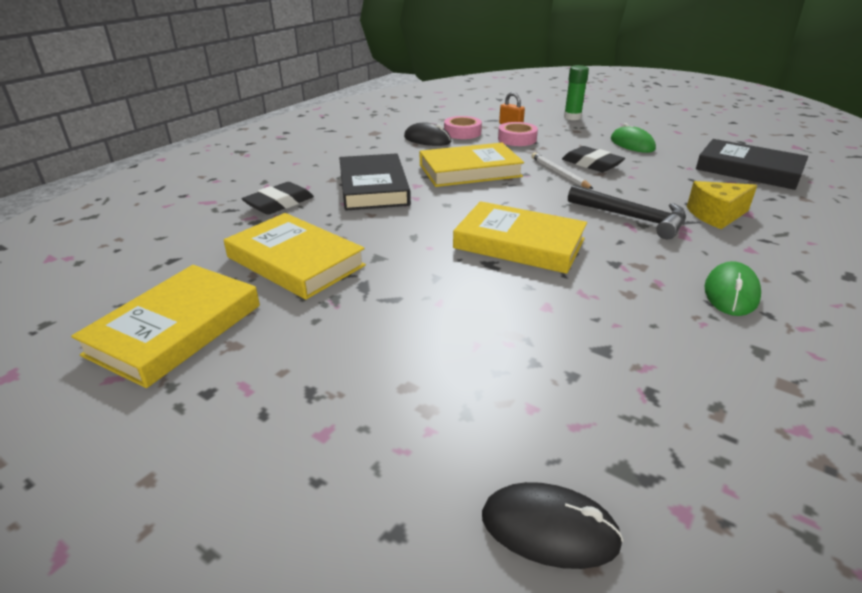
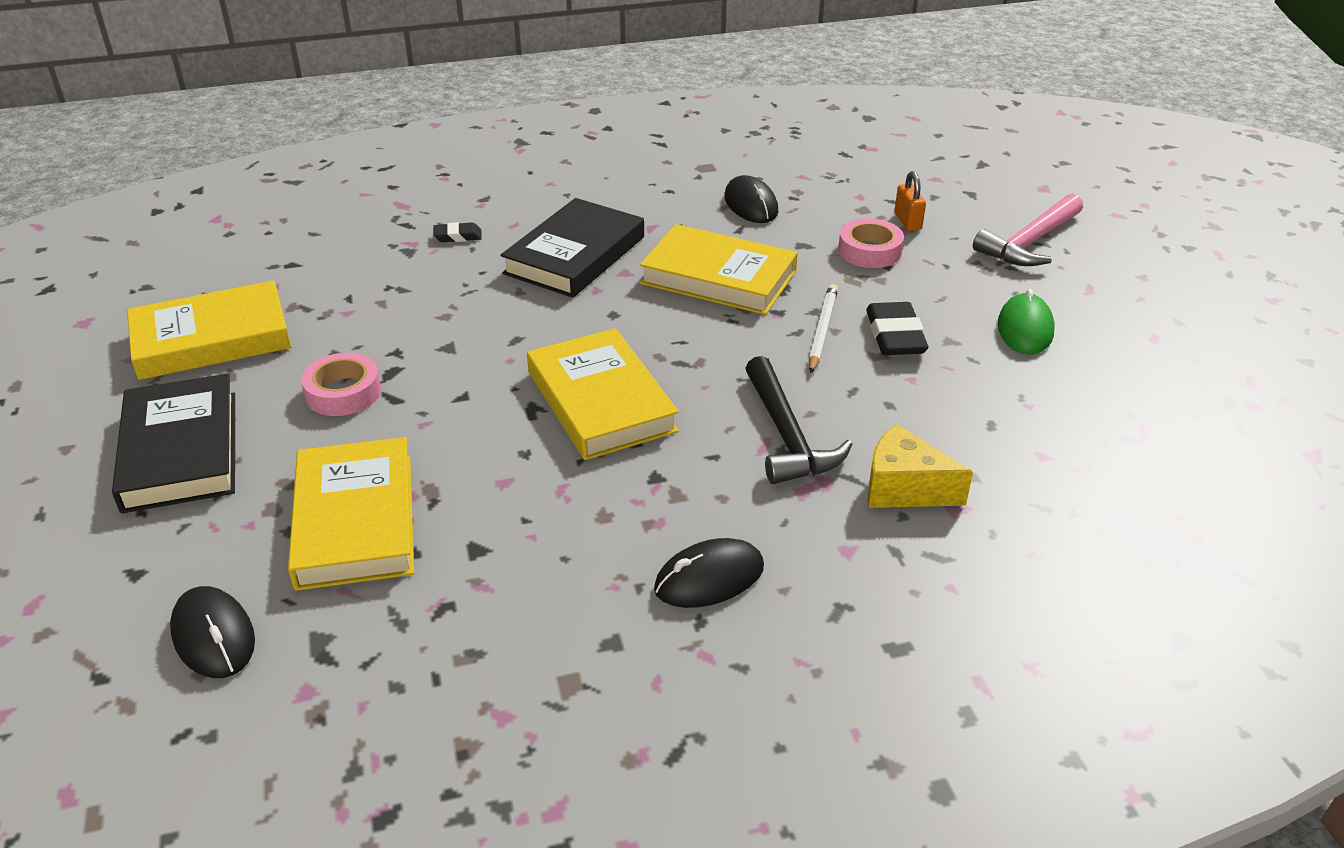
camera: 40 degrees right, 5 degrees up
yellow book [224,213,366,300] -> yellow book moved to [288,437,414,591]
black eraser [242,182,314,215] -> black eraser [433,222,482,242], size x0.56
pink tape [444,116,482,139] -> pink tape moved to [301,353,381,416]
green glue stick [564,65,589,120] -> pink hammer [973,193,1083,266]
black book [696,139,808,190] -> black book moved to [112,374,235,513]
green mouse [704,261,761,316] -> black mouse [654,538,764,608]

